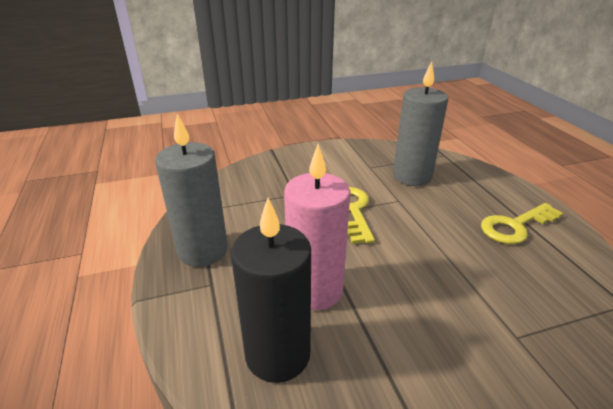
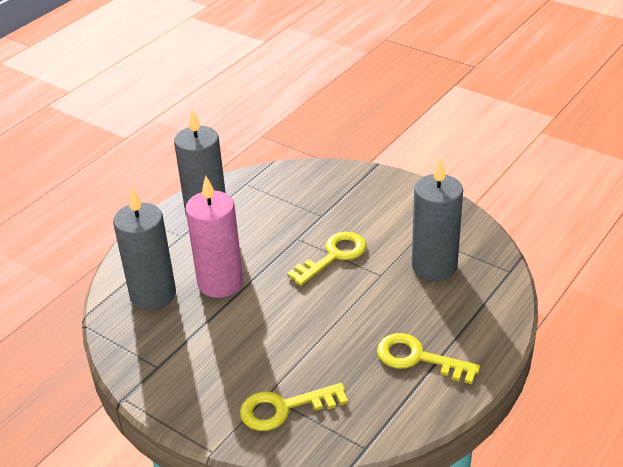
camera: 55 degrees right, 5 degrees up
black candle [231,198,311,383] -> grey candle [113,188,176,311]
none -> yellow key [240,383,348,431]

